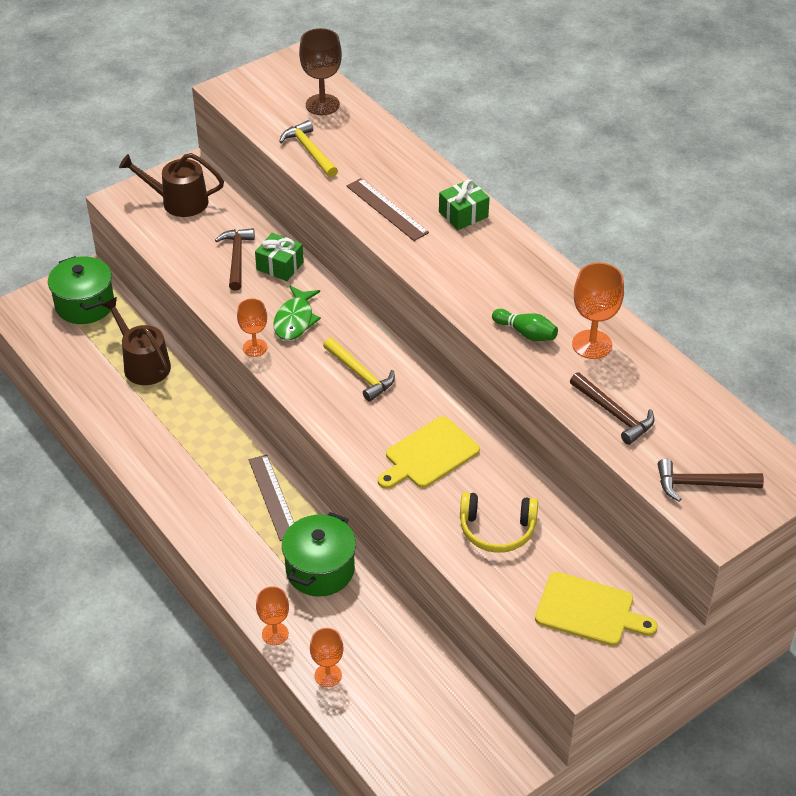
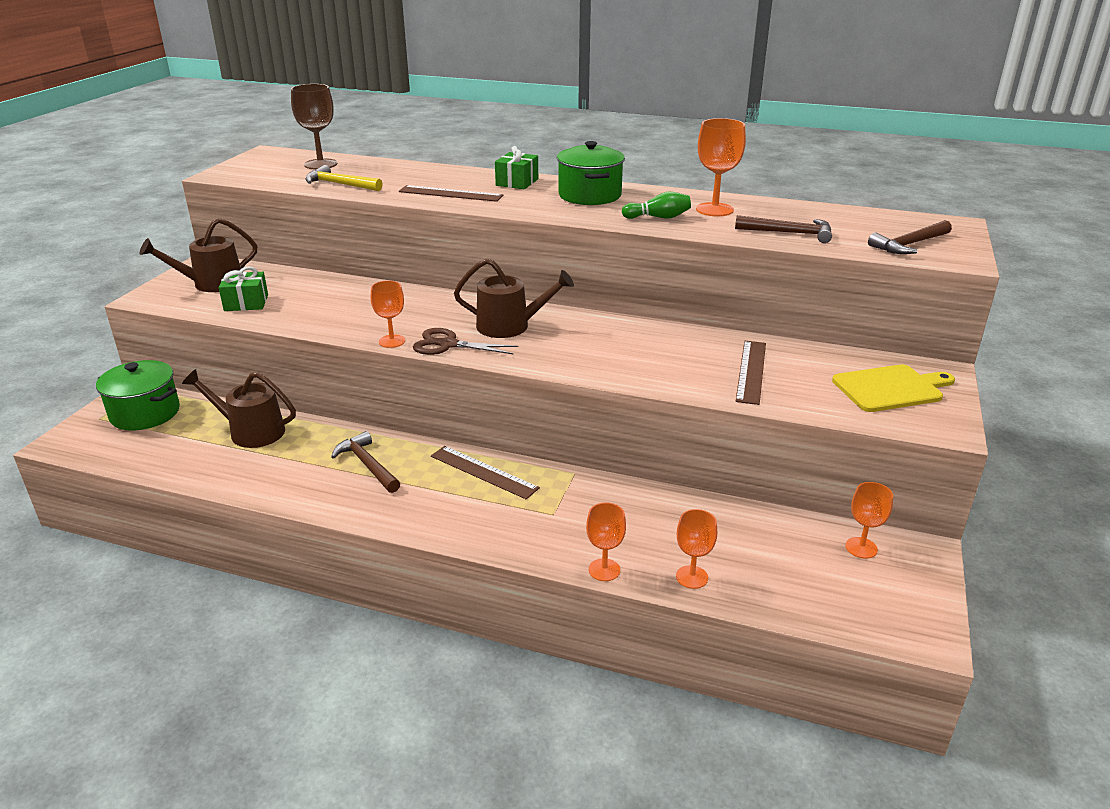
camera: 35 degrees left, 15 degrees down
brown hammer [215,228,255,291] -> brown hammer moved to [331,431,400,493]
green gift [255,233,304,281] -> green gift moved to [219,267,268,311]
green fish [273,286,321,340] -> none
green pot [282,512,356,597] -> green pot moved to [557,141,625,205]
yellow hammer [323,338,395,402] -> brown watering can [454,258,574,338]
yellow cutting board [378,416,480,489] -> none
yellow headphones [460,492,538,553] -> brown ruler [735,341,766,405]
none -> brown scissors [413,328,518,355]
none -> orange goblet [845,482,893,559]

